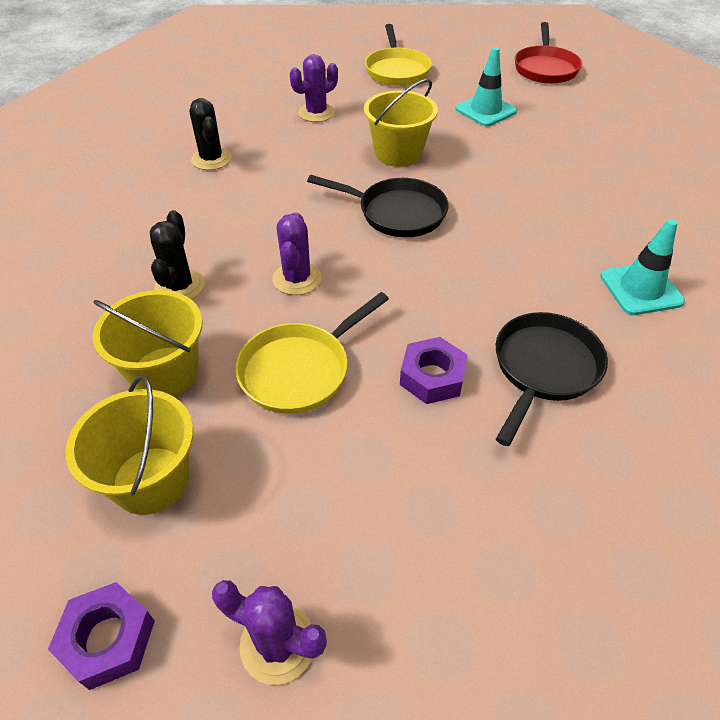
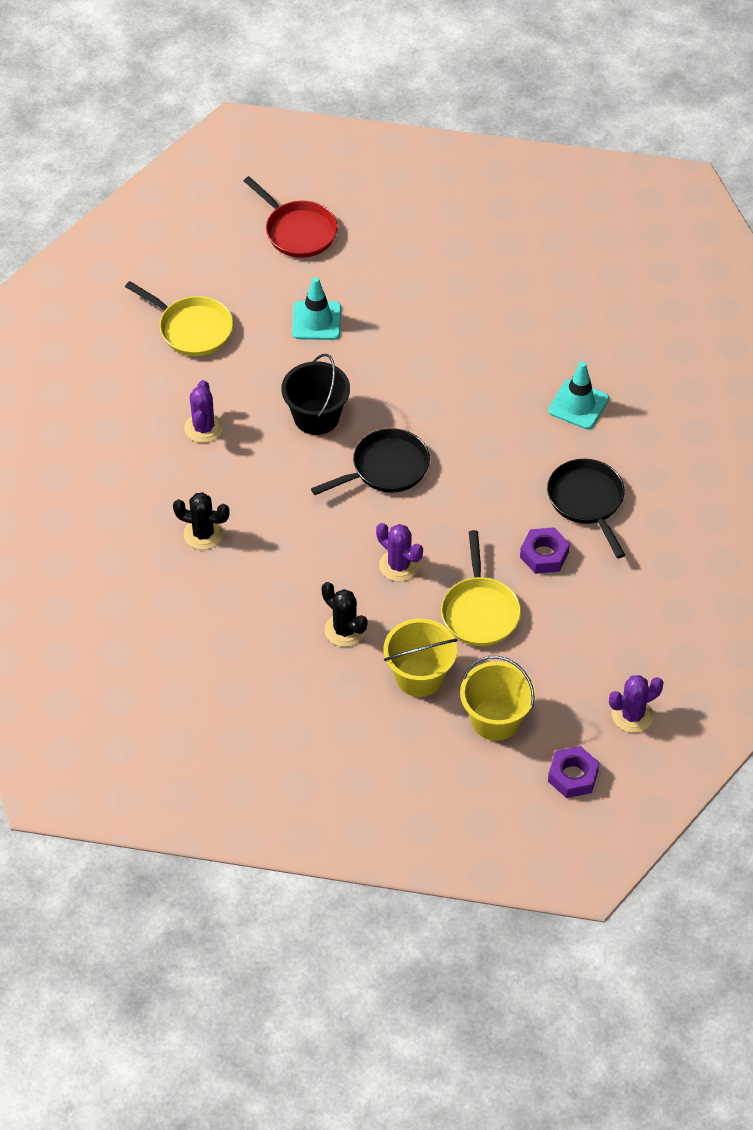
camera: 50 degrees left, 5 degrees up
yellow bucket [364,79,438,167] -> black bucket [281,354,350,435]

